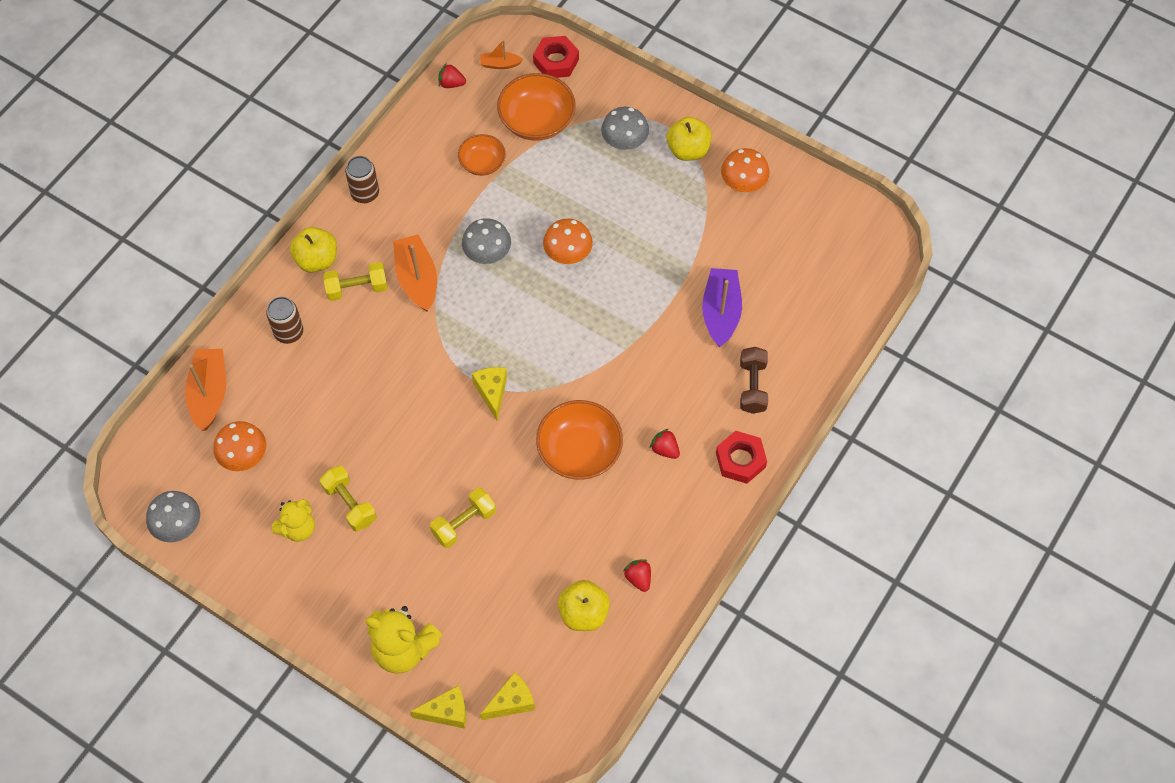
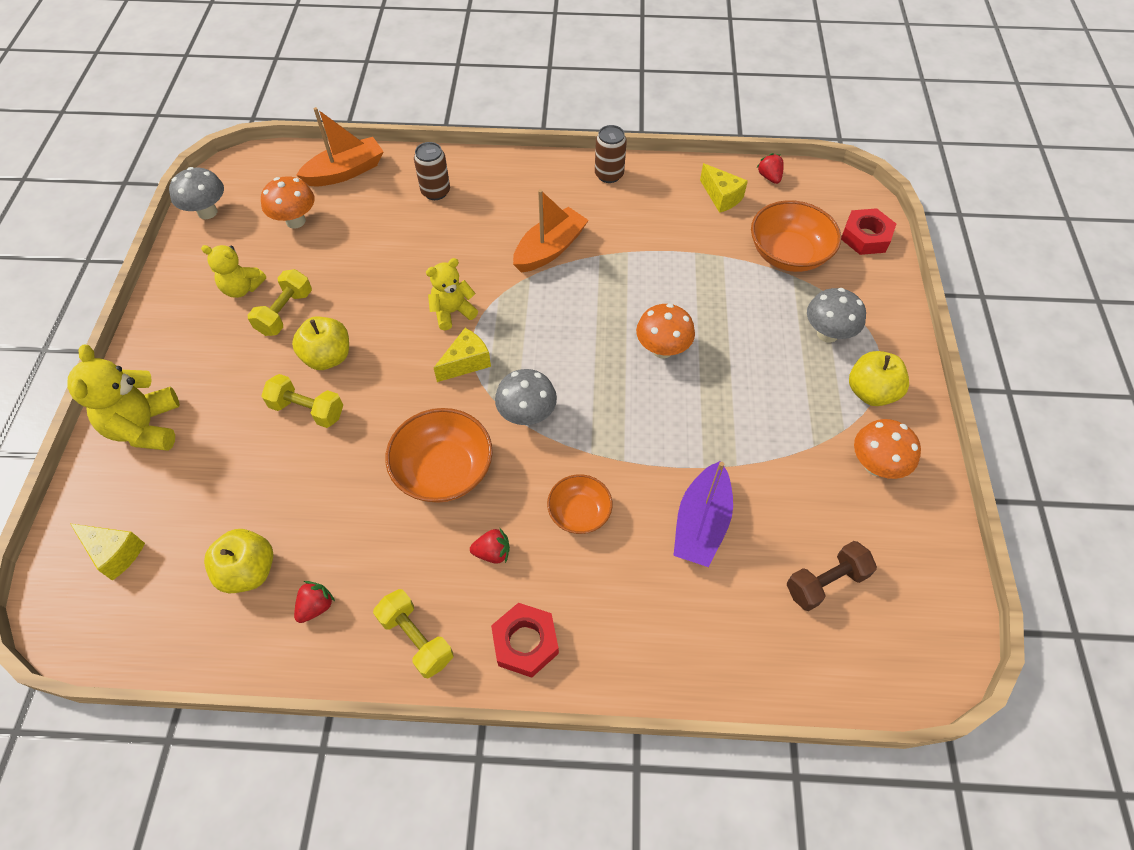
camera: 60 degrees right, 5 degrees down
yellow apple [290,227,337,273] -> yellow apple moved to [292,317,349,370]
yellow dumbbell [323,262,388,301] -> yellow dumbbell moved to [373,589,453,679]
yellow cheese [410,685,466,729] -> yellow cheese moved to [700,163,748,213]
orange bowl [458,134,506,176] -> orange bowl moved to [547,474,613,534]
grey mushroom [462,218,511,264] -> grey mushroom moved to [495,369,557,425]
orange boat [480,40,523,69] -> none
red strawberry [650,429,680,459] -> red strawberry turned 75 degrees clockwise [470,527,510,564]
purple boat [702,268,742,347] -> purple boat turned 135 degrees clockwise [673,461,733,567]
brown dumbbell [740,347,768,414] -> brown dumbbell moved to [786,541,877,611]
none -> yellow teddy bear [426,258,478,330]

